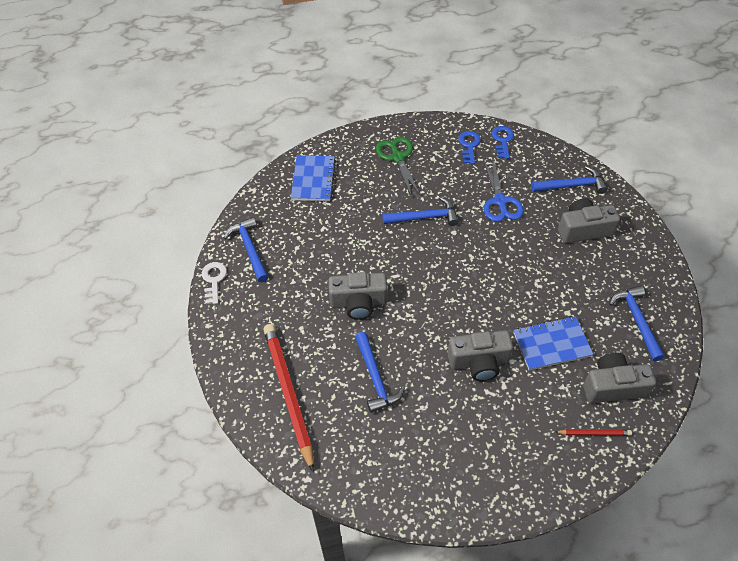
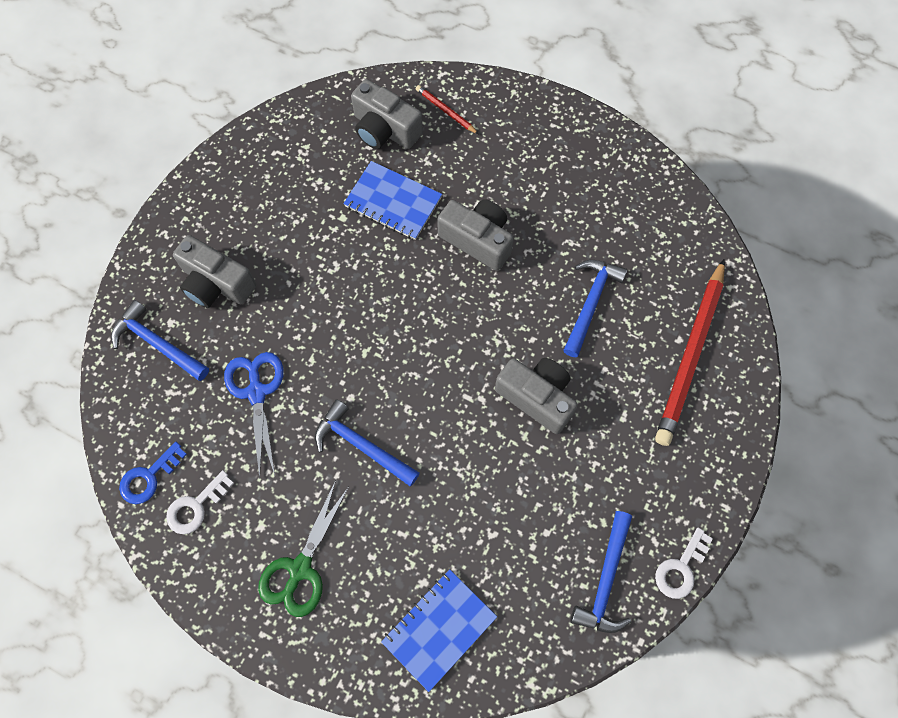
camera: 140 degrees left, 15 degrees up
blue key [458,131,481,164] -> white key [166,470,234,534]
blue scissors [483,157,524,222] -> blue scissors turned 45 degrees counterclockwise [224,352,283,479]
blue hammer [609,286,665,361] -> none

